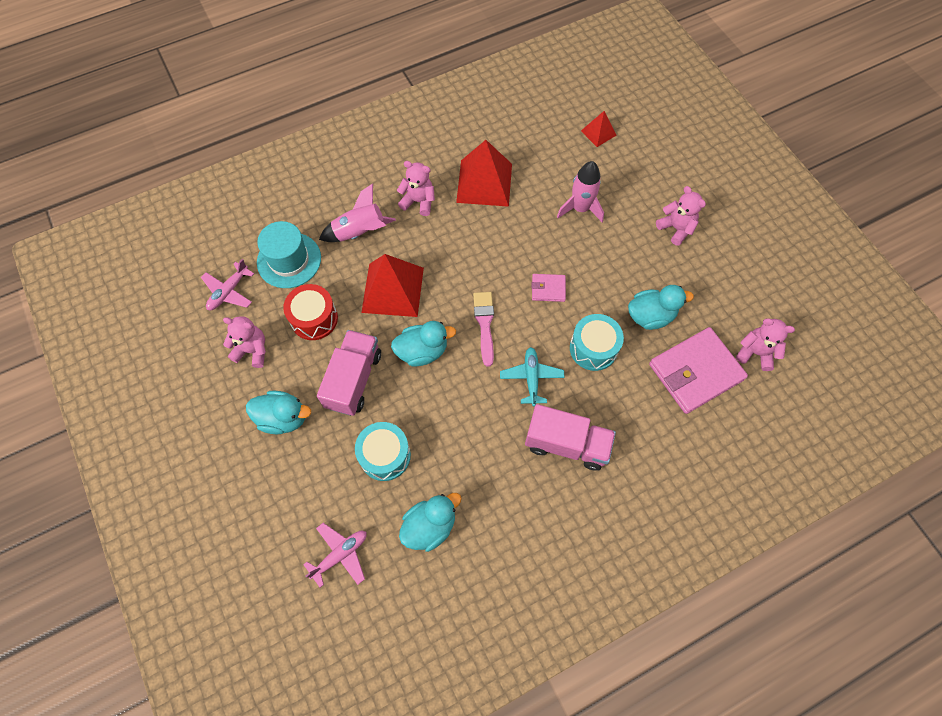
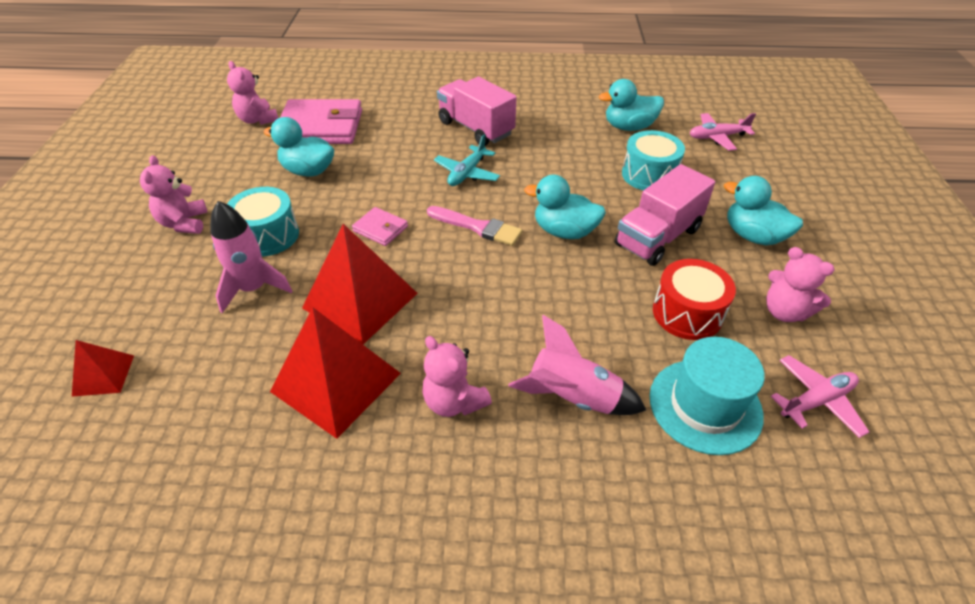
camera: 150 degrees left, 20 degrees down
red pyramid [361,254,424,317] -> red pyramid moved to [302,224,418,344]
pink brush [473,292,494,367] -> pink brush turned 90 degrees counterclockwise [427,206,522,246]
turquoise drum [570,314,624,371] -> turquoise drum moved to [227,187,299,256]

